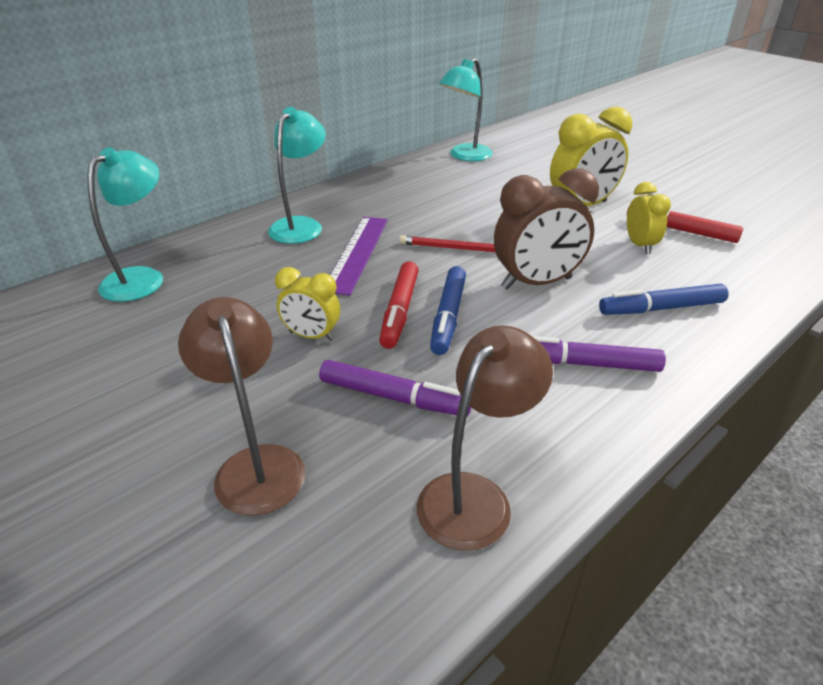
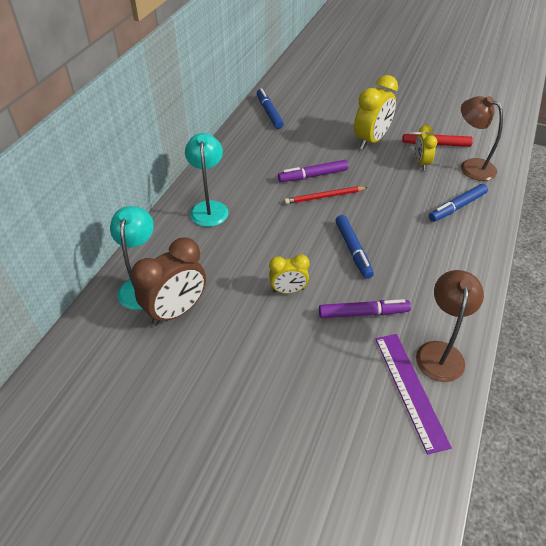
camera: 25 degrees left, 10 degrees up
brown lamp [178,297,305,515] -> brown lamp moved to [461,96,503,181]
purple ruler [330,217,388,296] -> purple ruler moved to [376,334,452,455]
red marker [379,261,419,349] -> none
turquoise lamp [439,58,493,161] -> blue marker [257,88,284,129]
brown clock [494,168,599,289] -> brown clock moved to [131,237,206,326]
purple marker [532,336,666,372] -> purple marker moved to [278,160,348,182]
yellow clock [627,182,671,254] -> yellow clock turned 150 degrees counterclockwise [415,125,437,170]

